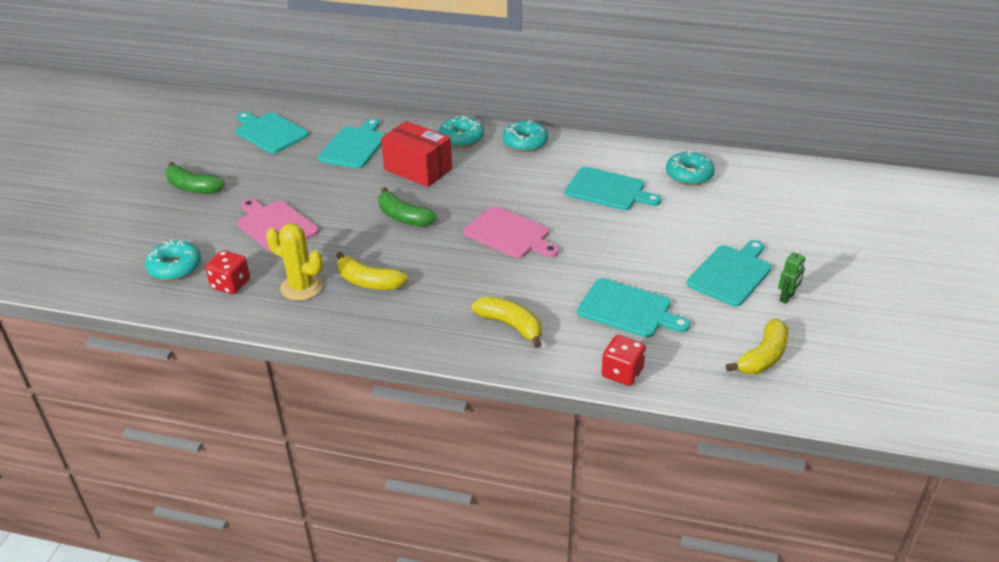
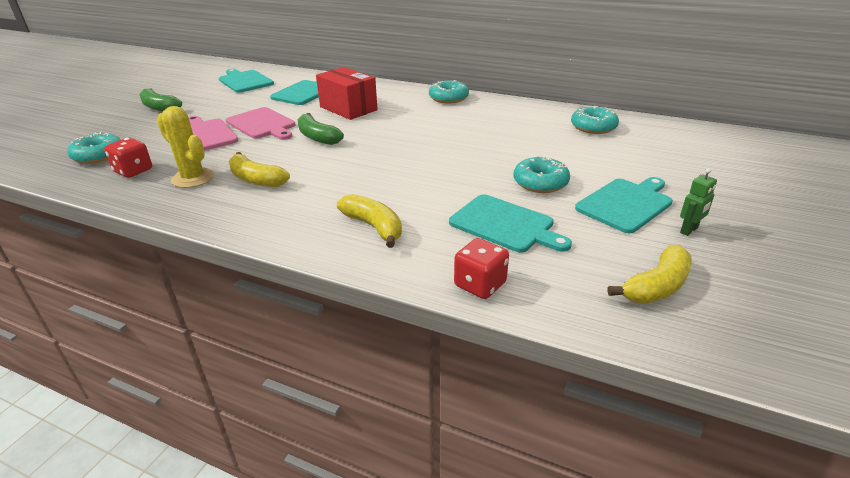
camera: 10 degrees right, 5 degrees down
turquoise donut [439,115,484,147] -> turquoise donut moved to [513,156,570,193]
pink cutting board [463,206,559,258] -> pink cutting board moved to [226,107,295,140]
turquoise cutting board [565,167,661,210] -> none

